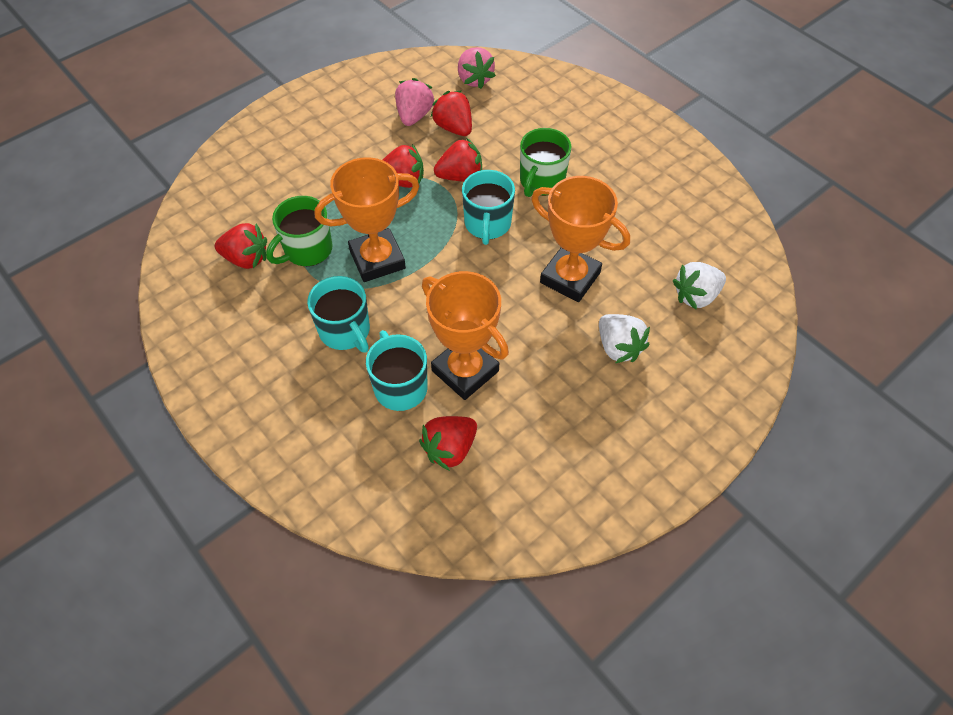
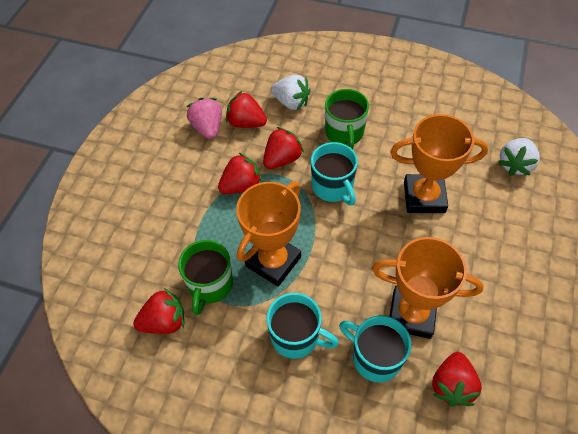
camera: 30 degrees left, 0 degrees up
pink strawberry [458,47,496,89] -> none
white strawberry [599,314,650,363] -> white strawberry moved to [271,75,311,110]

